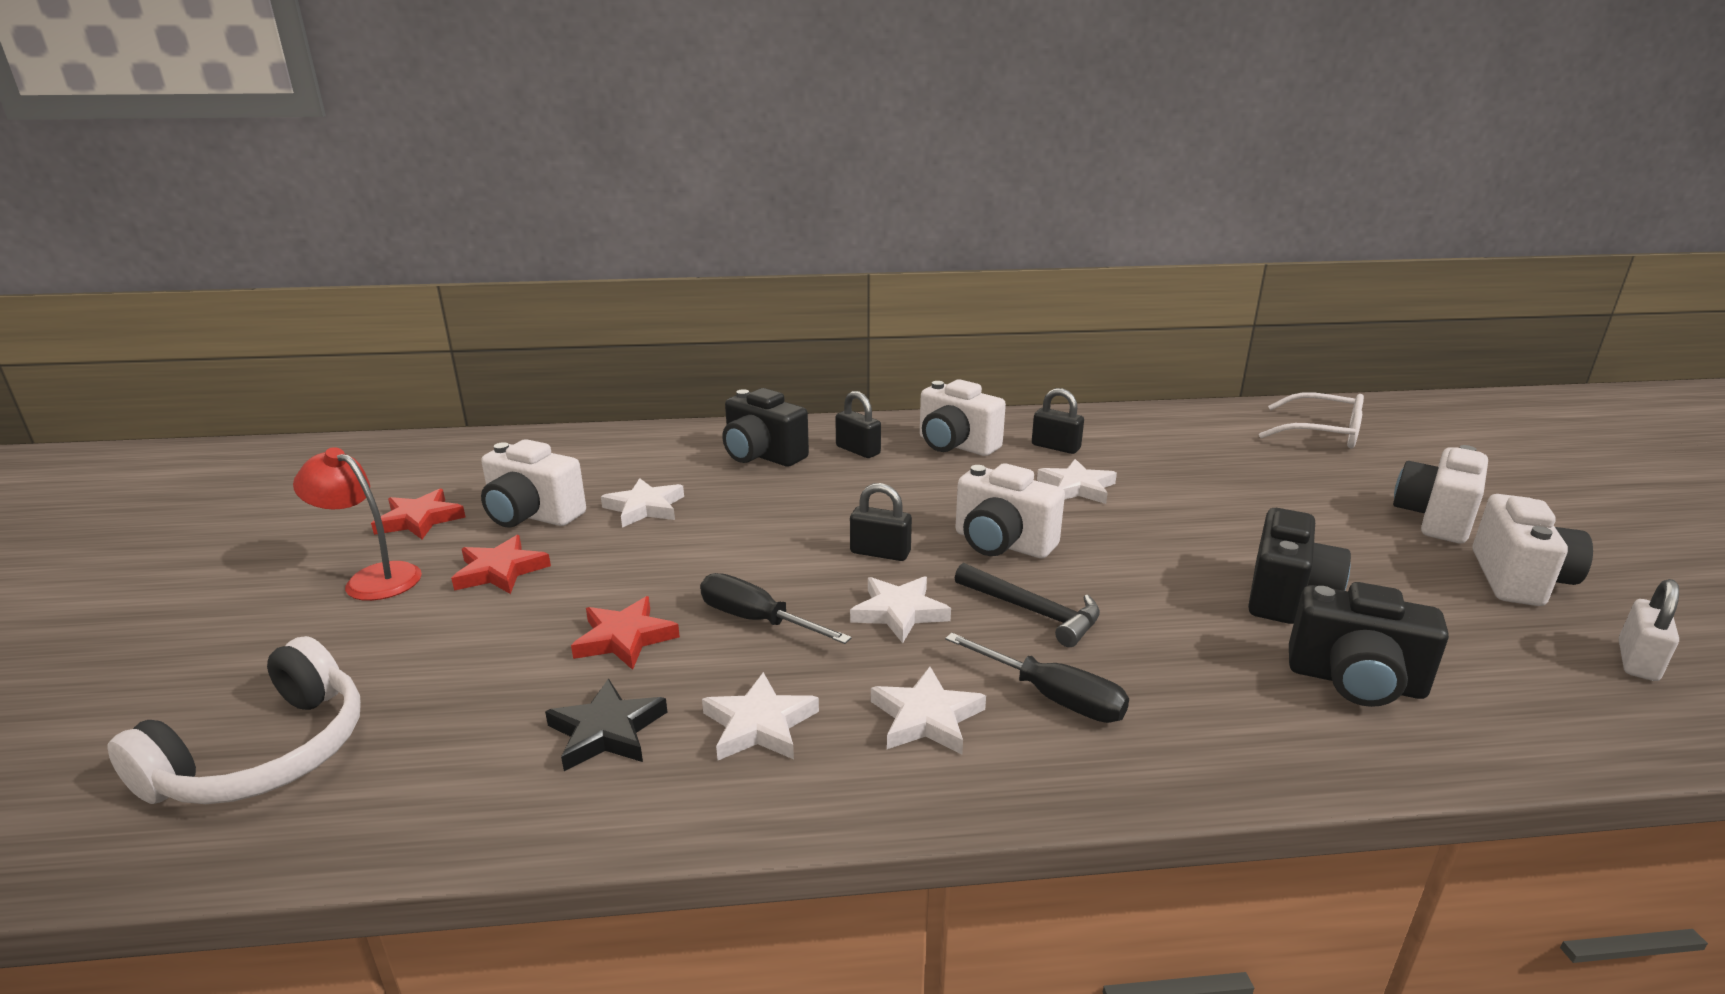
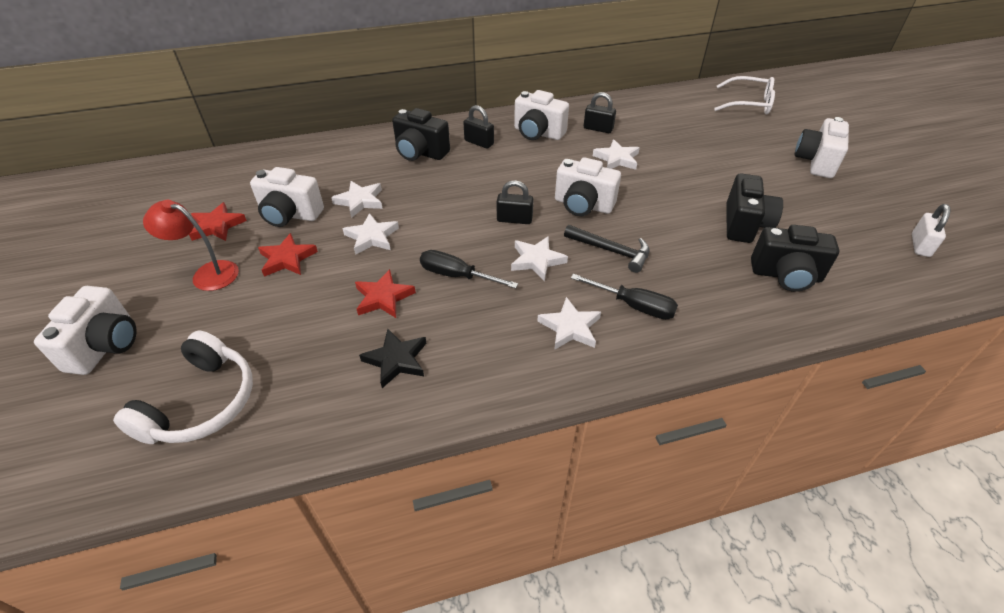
camera: 10 degrees left, 20 degrees up
white star [702,672,819,760] -> white star moved to [342,213,399,255]
white camera [1473,494,1593,606] -> white camera moved to [34,286,136,375]

